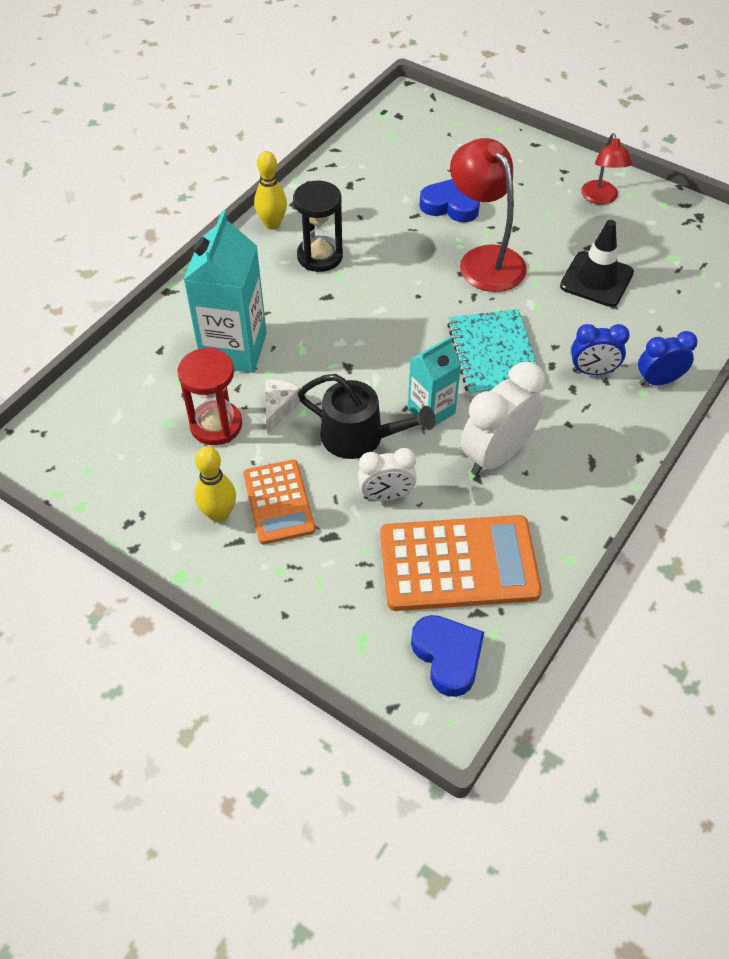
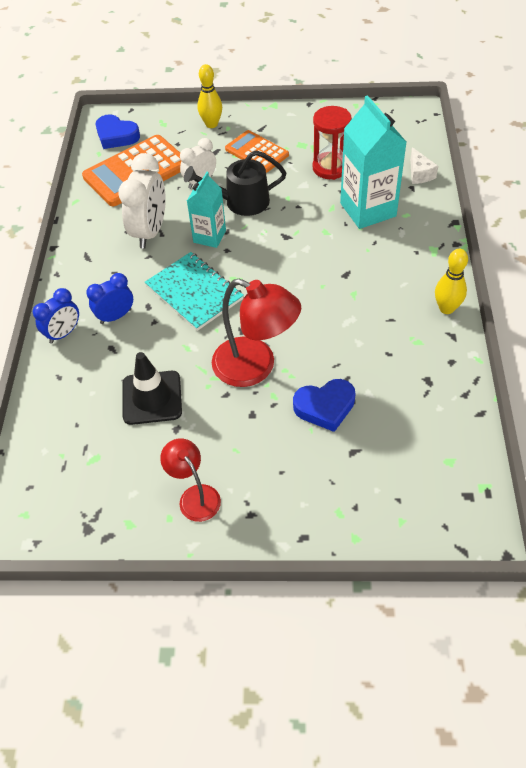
camera: 150 degrees right, 0 degrees up
yellow bowling pin [194,446,236,523] -> yellow bowling pin moved to [197,64,222,128]
white cheese [266,379,301,434] -> white cheese moved to [410,147,438,184]
black hourglass [293,181,343,272] -> none

